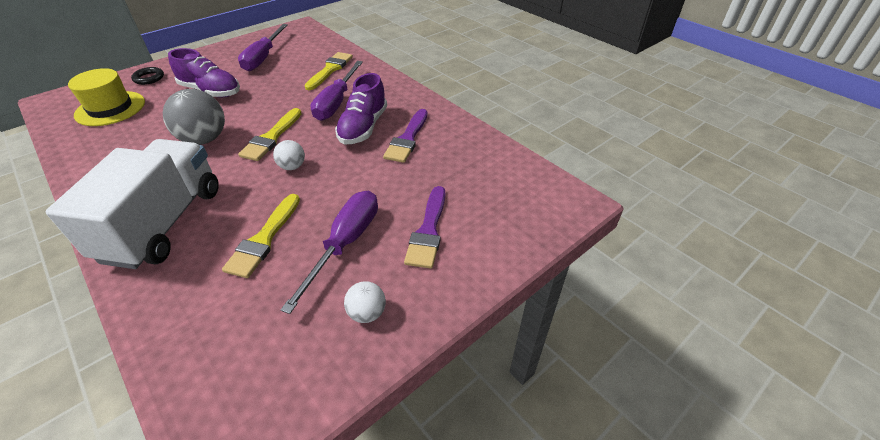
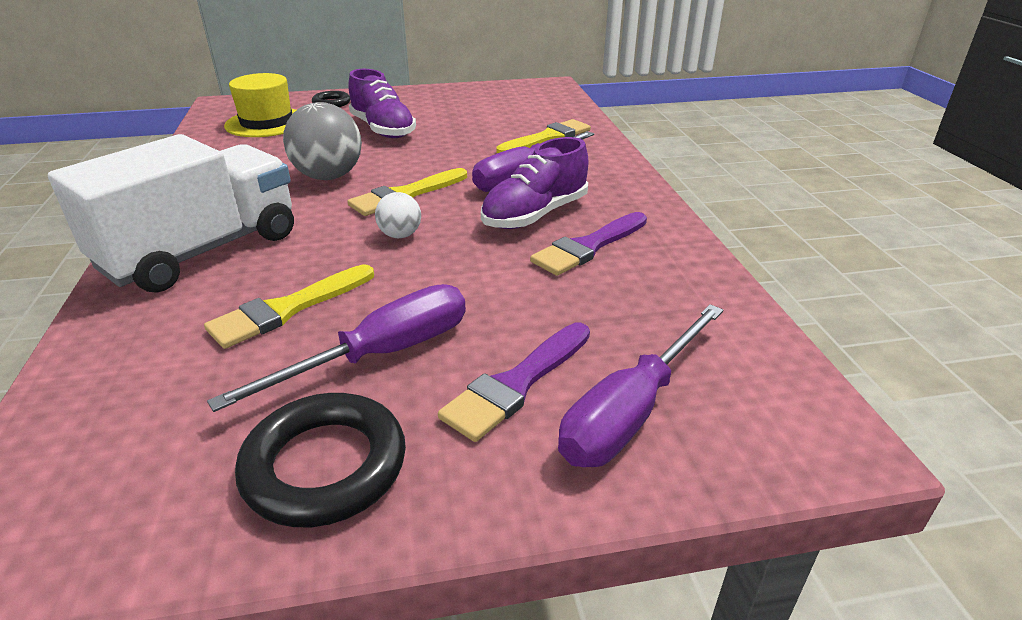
camera: 30 degrees right, 10 degrees down
purple screwdriver [238,24,288,71] -> purple screwdriver moved to [558,304,723,467]
white ball [344,281,386,323] -> black ring [235,393,406,527]

